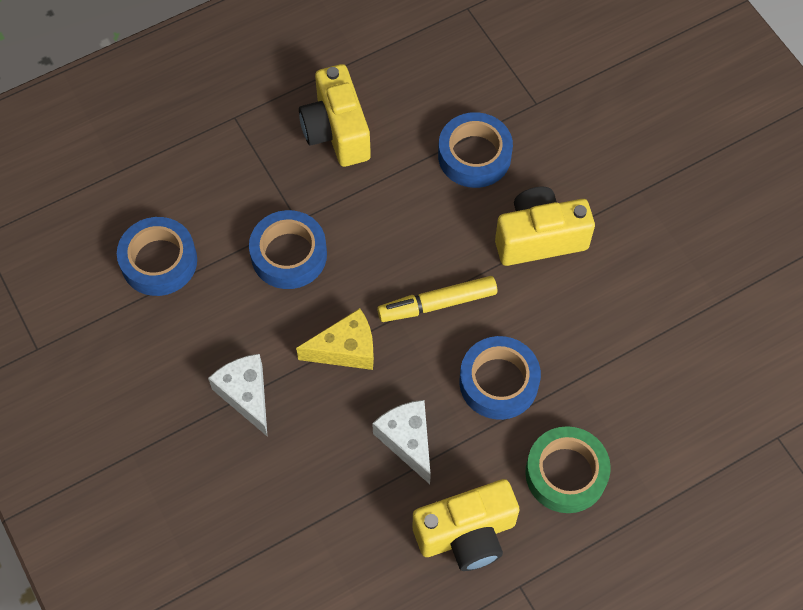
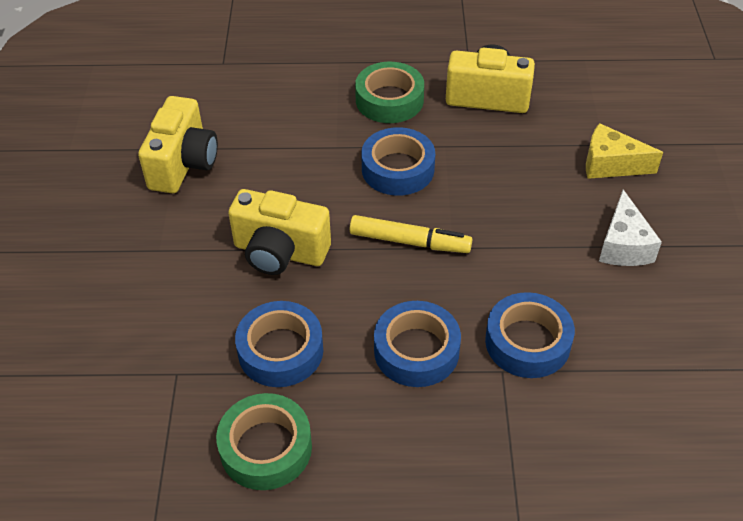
camera: 150 degrees left, 15 degrees down
blue tape [117,217,197,296] -> blue tape moved to [374,301,461,387]
yellow cheese [296,308,374,370] -> yellow cheese moved to [586,123,663,179]
yellow camera [299,64,371,167] -> yellow camera moved to [138,96,218,193]
white cheese [372,400,431,484] -> none
none -> green tape [216,393,312,490]

